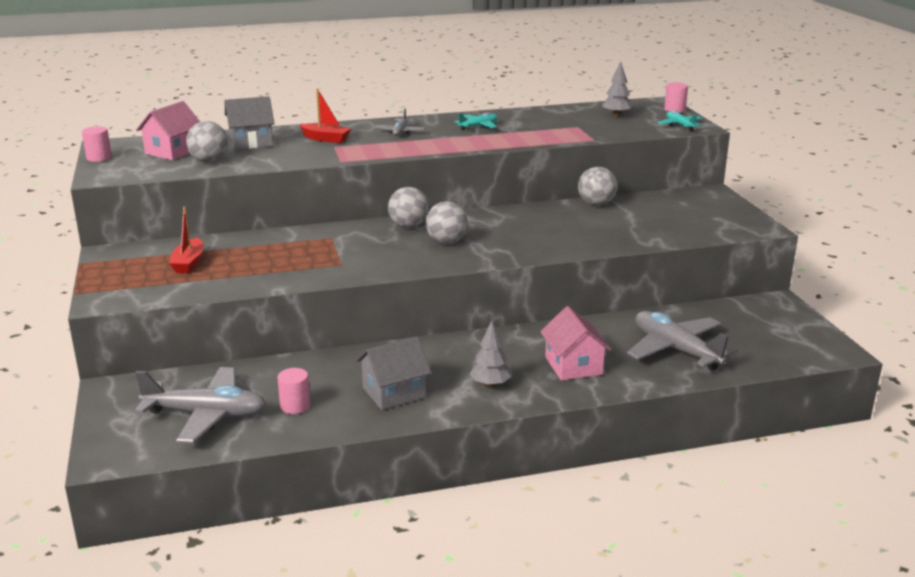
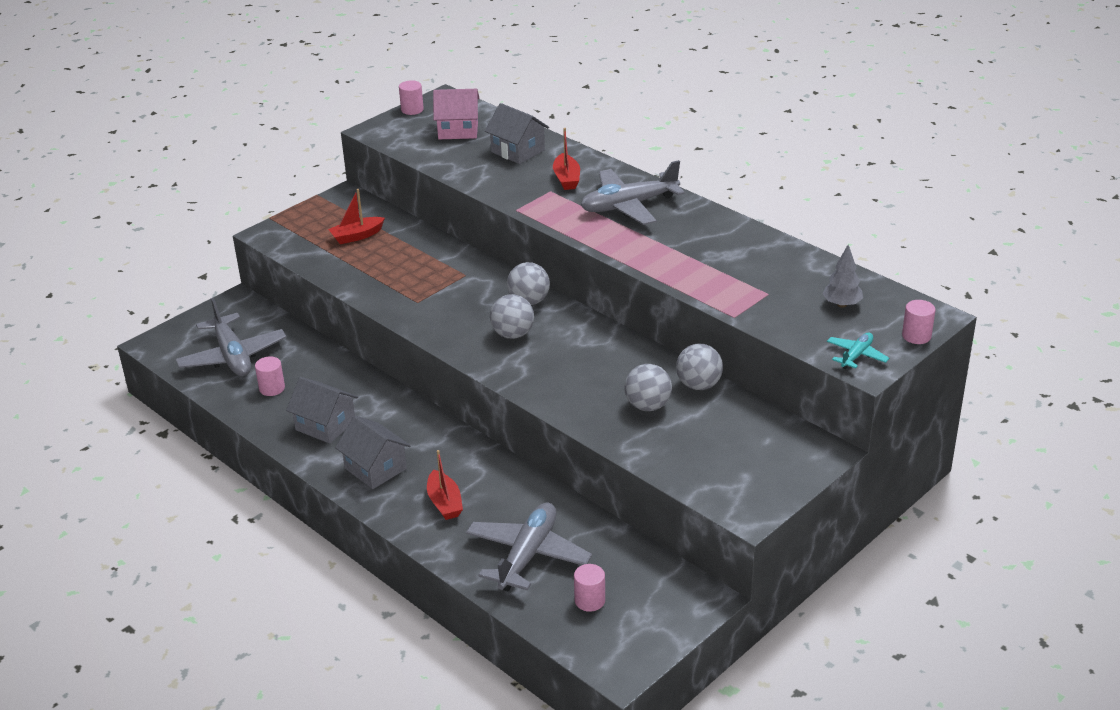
camera: 60 degrees right, 10 degrees up
grey ball [186,121,228,163] -> grey ball moved to [624,364,672,411]
grey plane [375,109,425,136] -> grey plane [581,160,685,225], size x1.99
turquoise plane [455,112,498,130] -> none
grey tree [470,320,511,388] -> grey house [335,416,411,489]
pink house [540,306,612,381] -> red boat [427,450,463,520]
none -> pink cylinder [574,564,605,612]

